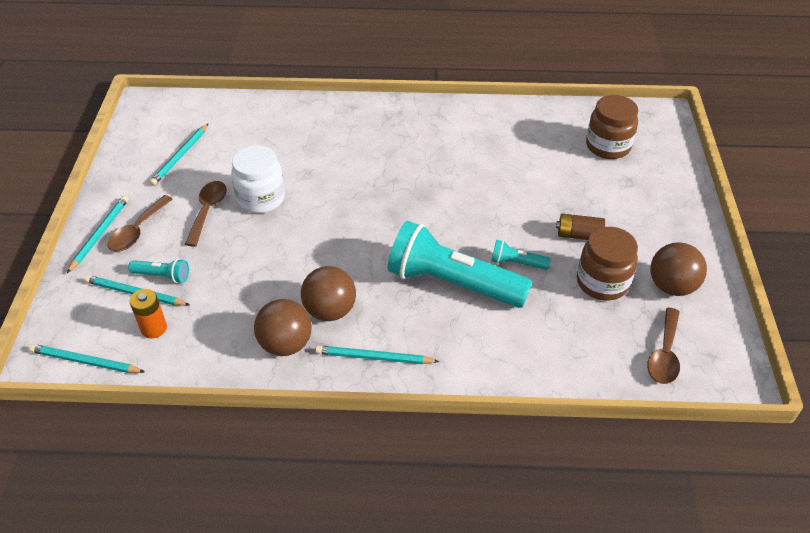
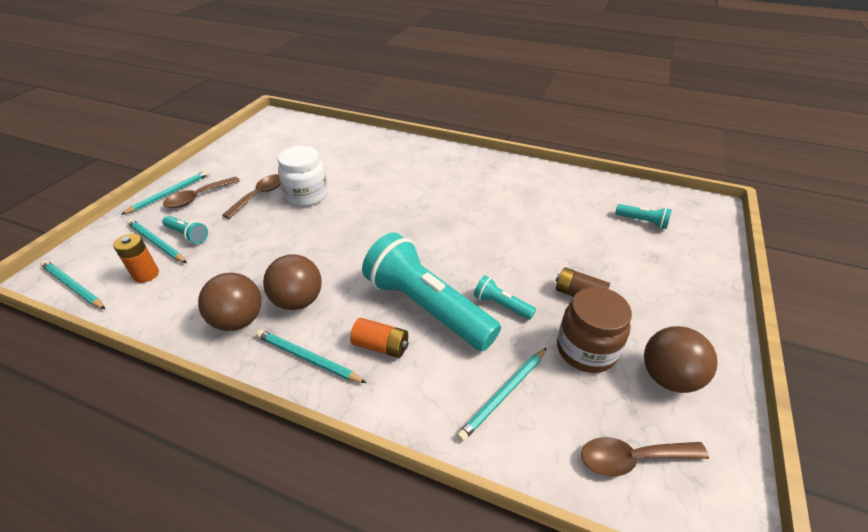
camera: 20 degrees right, 5 degrees down
turquoise pencil [149,123,209,186] -> turquoise pencil moved to [457,348,547,442]
brown jar [586,95,638,159] -> turquoise flashlight [615,204,672,229]
brown spoon [647,308,680,384] -> brown spoon turned 45 degrees clockwise [581,437,709,477]
none -> orange battery [350,318,409,358]

